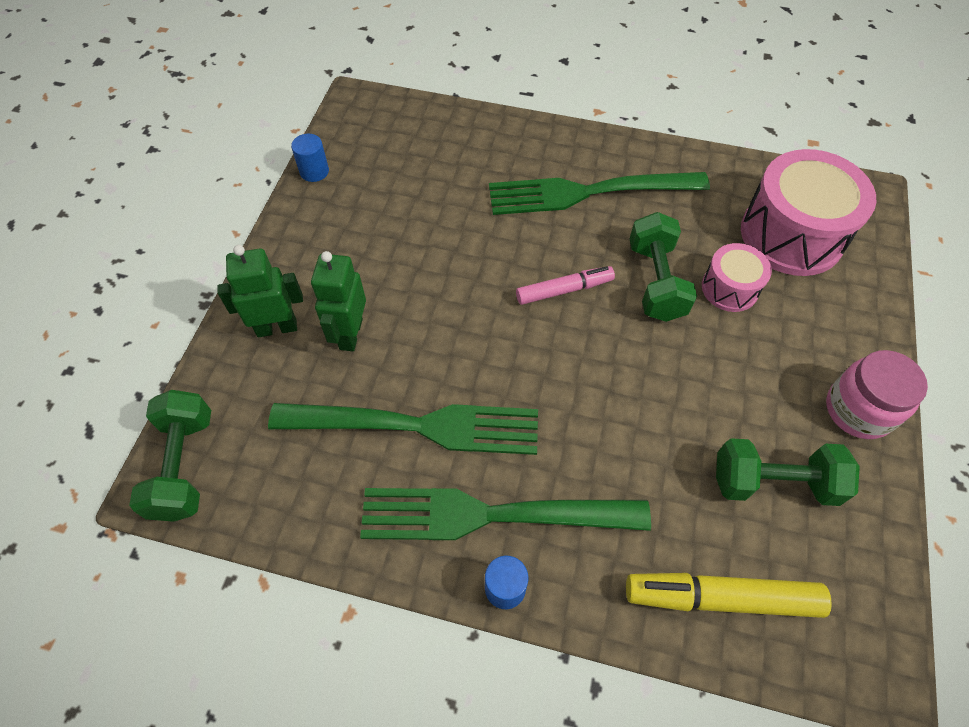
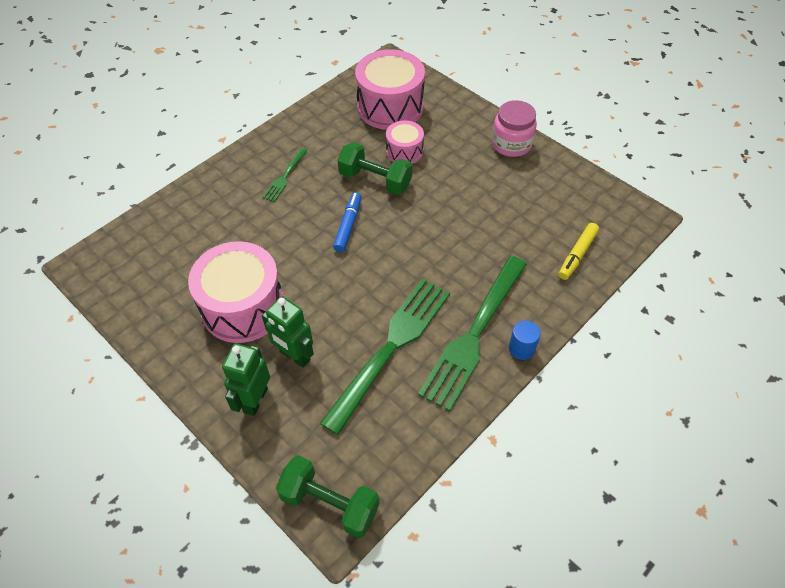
camera: 60 degrees left, 5 degrees down
blue cylinder [291,134,329,182] -> none
green fork [489,172,710,215] -> green fork [262,148,307,202], size x0.46
pink marker [516,266,615,305] -> blue marker [333,192,361,252]
yellow marker [626,573,832,618] -> yellow marker [558,223,599,280], size x0.66
green dumbbell [716,438,860,506] -> none
none -> pink drum [188,241,284,343]

